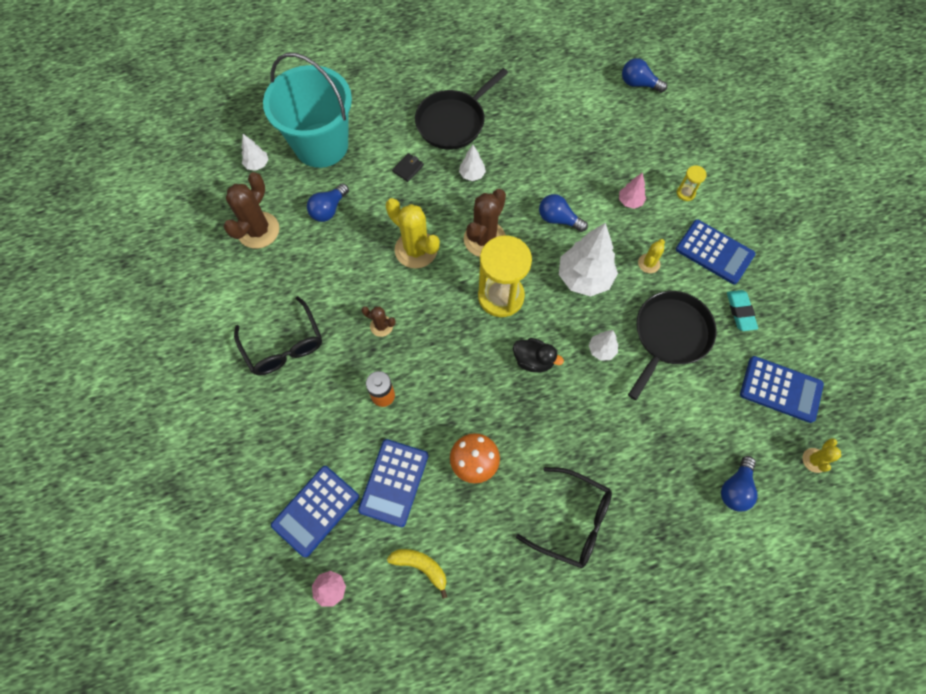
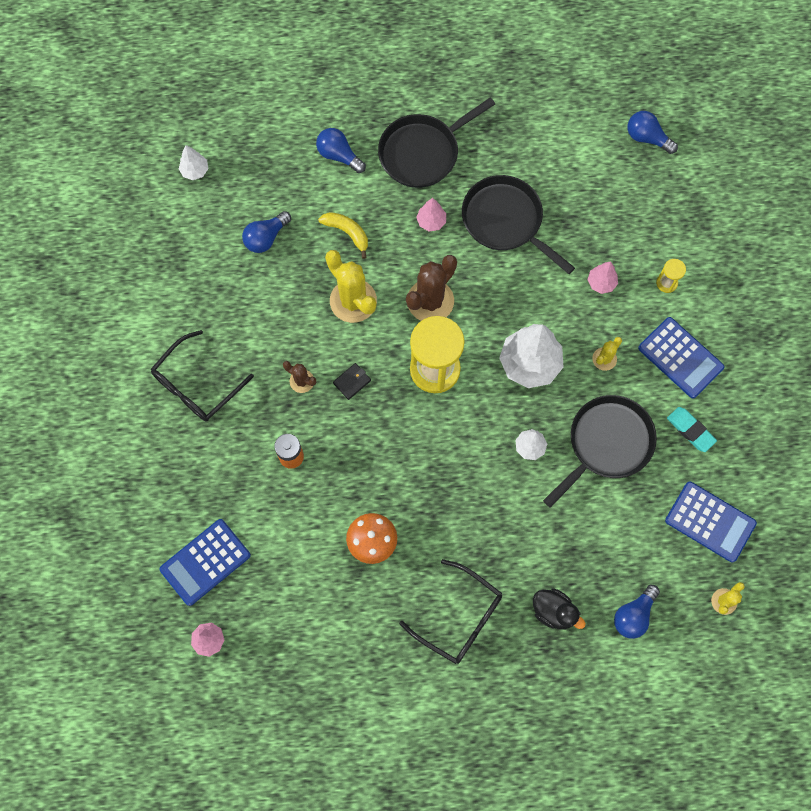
camera: 10 degrees right, 5 degrees up
brown cactus [224,172,279,249] -> none
black glasses [234,296,322,375] -> black glasses turned 60 degrees clockwise [151,330,254,422]
turquoise bucket [263,53,352,168] -> none
blue calculator [358,439,429,527] -> none
yellow banana [387,549,447,599] -> yellow banana moved to [318,212,368,259]
black wallet [392,153,424,182] -> black wallet moved to [333,363,371,400]
white tree [459,145,486,181] -> pink tree [416,198,446,232]
black duck [513,338,564,372] -> black duck moved to [533,588,586,629]
blue light bulb [539,194,588,232] -> blue light bulb moved to [316,128,366,173]
turquoise eraser [727,290,758,331] -> turquoise eraser turned 45 degrees counterclockwise [667,407,717,452]
none -> black pan [462,175,575,274]

